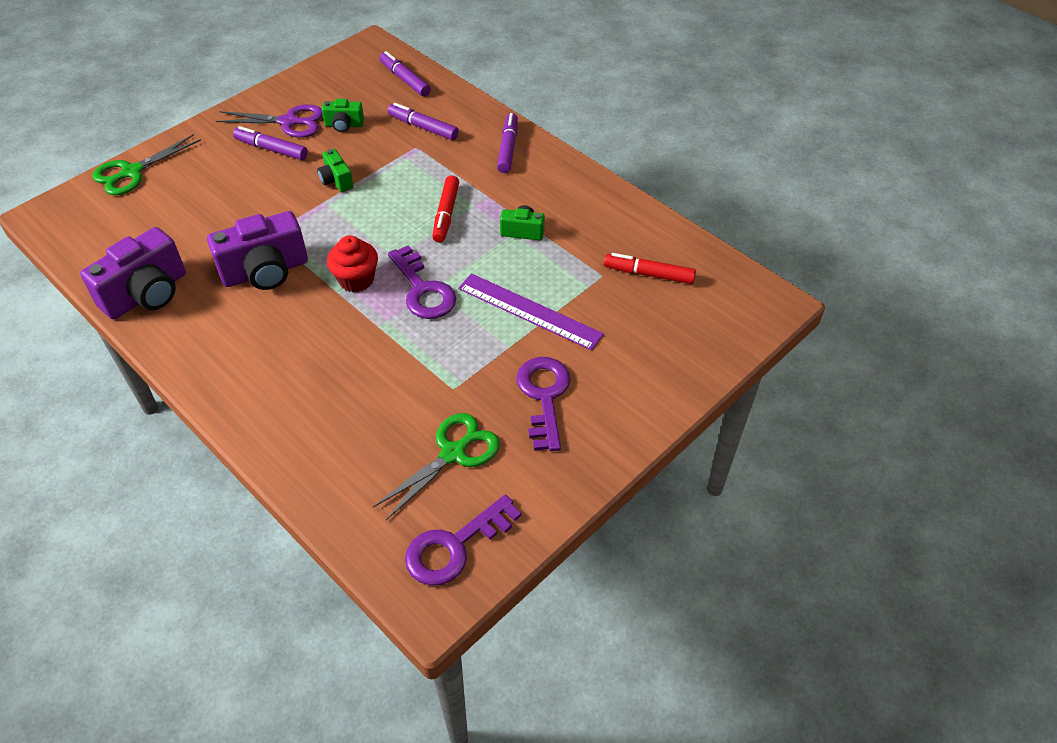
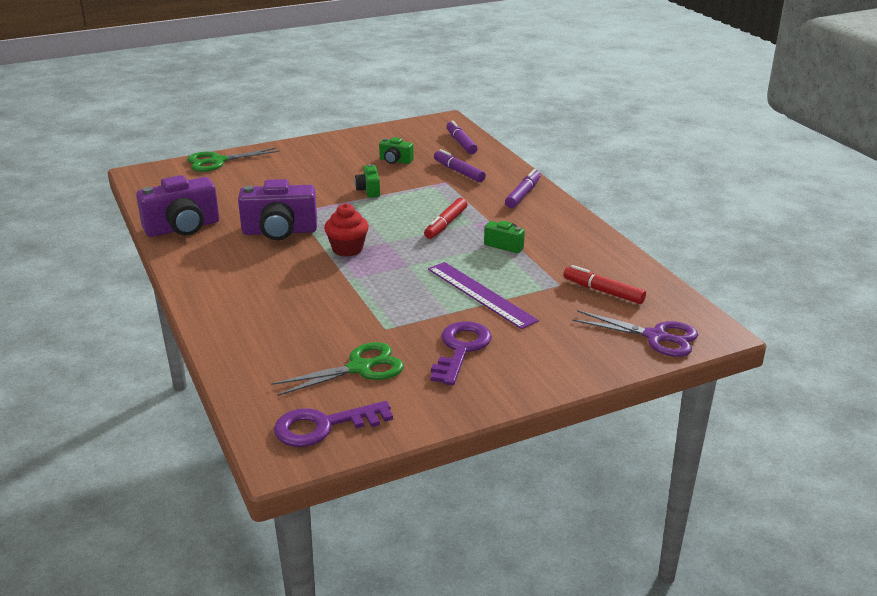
camera: 20 degrees right, 20 degrees down
purple scissors [216,104,323,138] -> purple scissors moved to [572,310,698,357]
purple marker [233,126,308,160] -> none
purple key [388,245,456,319] -> none

